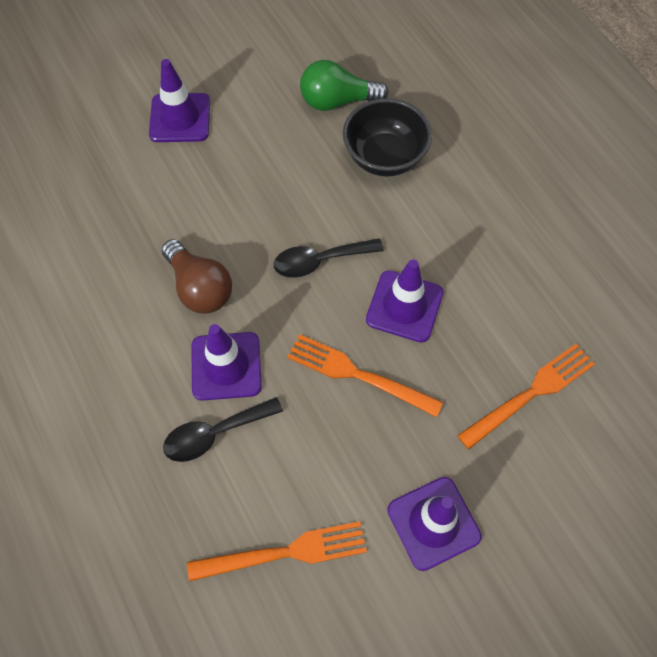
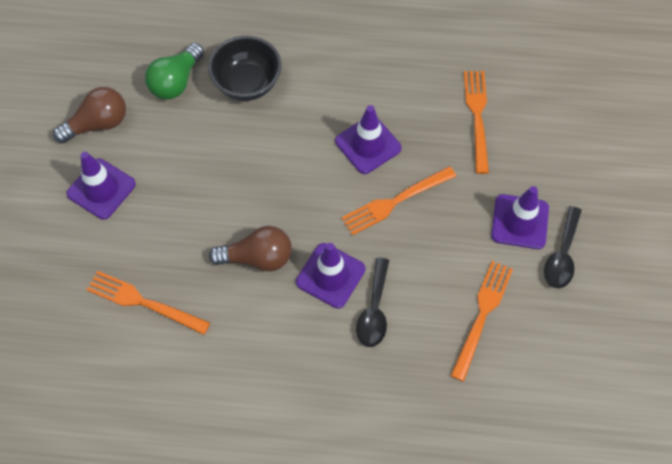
camera: 55 degrees left, 0 degrees up
black spoon [274,238,384,278] -> black spoon moved to [544,206,582,288]
none -> brown light bulb [53,87,126,143]
none -> orange fork [86,271,210,335]

